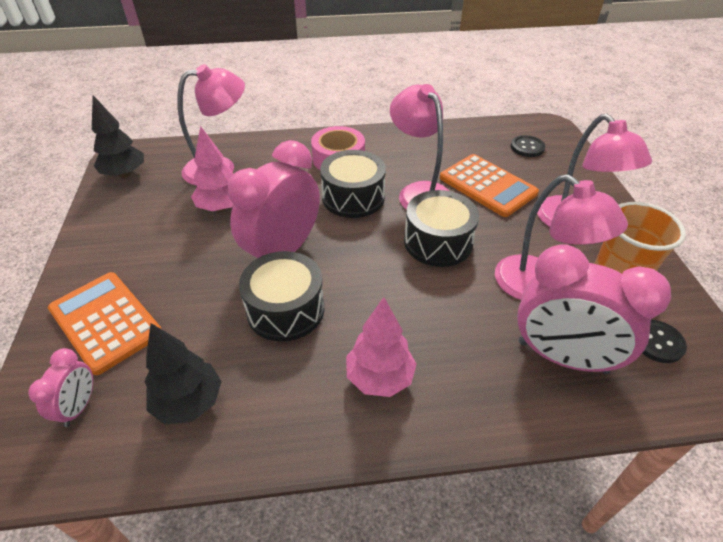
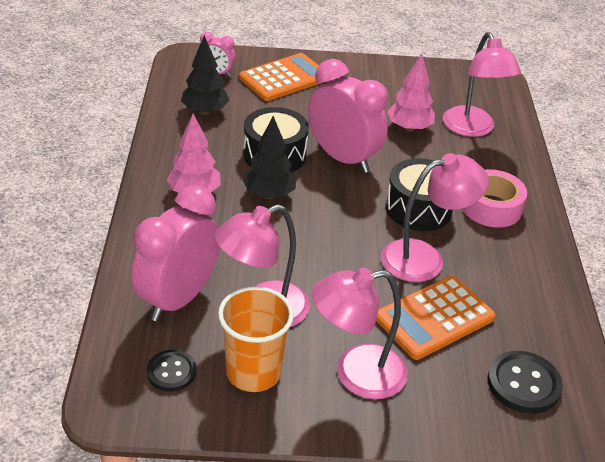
camera: 95 degrees right, 5 degrees down
black tree [92,95,144,178] -> black tree moved to [243,116,296,199]
black drum [404,190,479,267] -> none
black button [511,135,545,157] -> black button [488,351,563,414], size x1.51

